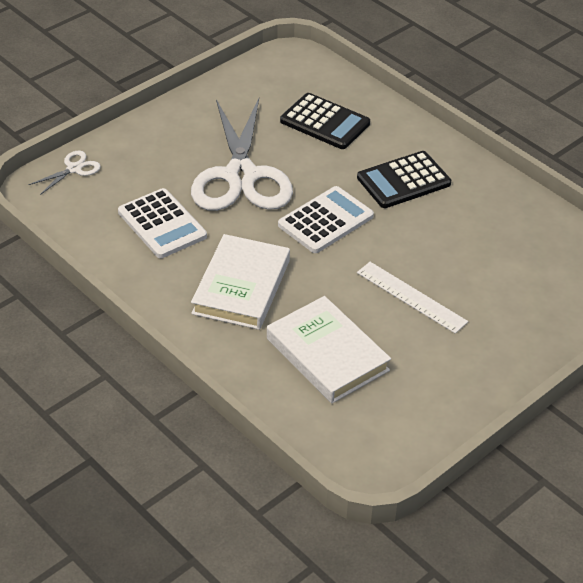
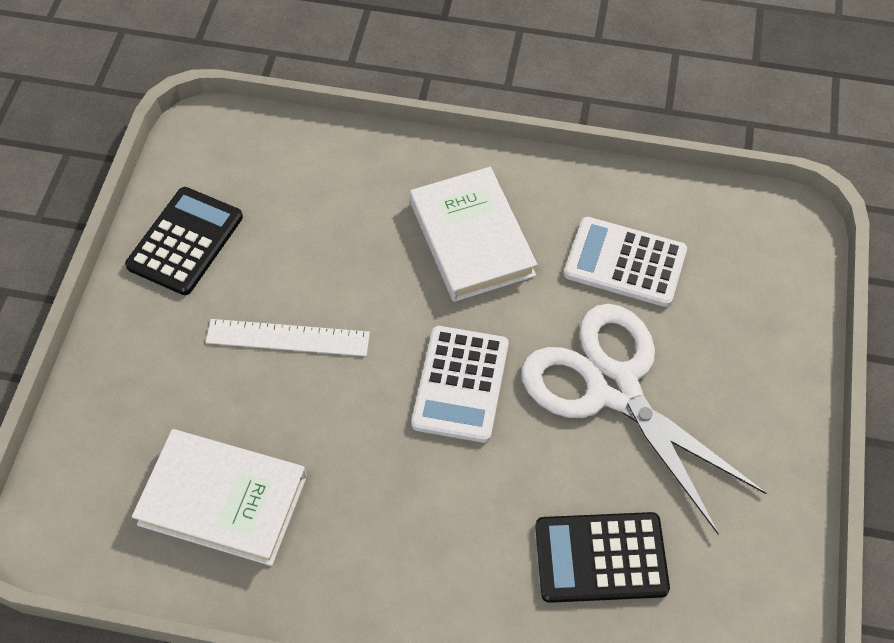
camera: 145 degrees right, 15 degrees up
white scissors [29,150,101,195] -> none
white book [267,296,391,403] -> white book moved to [132,429,307,566]
black calculator [357,151,451,208] -> black calculator moved to [125,187,243,295]

